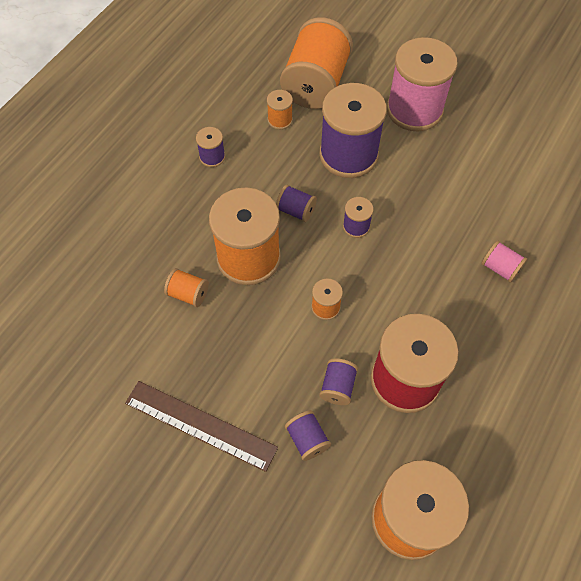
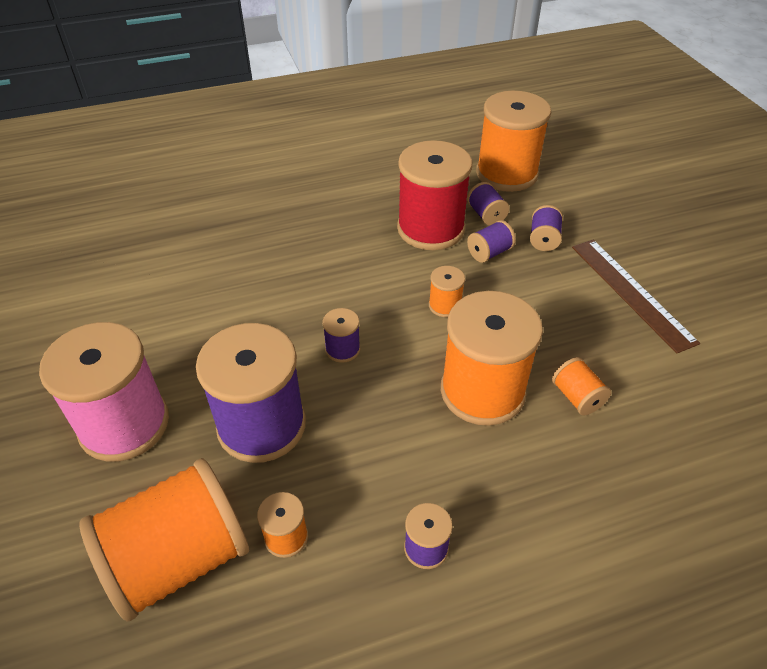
camera: 140 degrees left, 15 degrees down
purple spool [276,185,317,222] -> purple spool moved to [467,182,510,226]
pink spool [481,240,527,283] -> none

